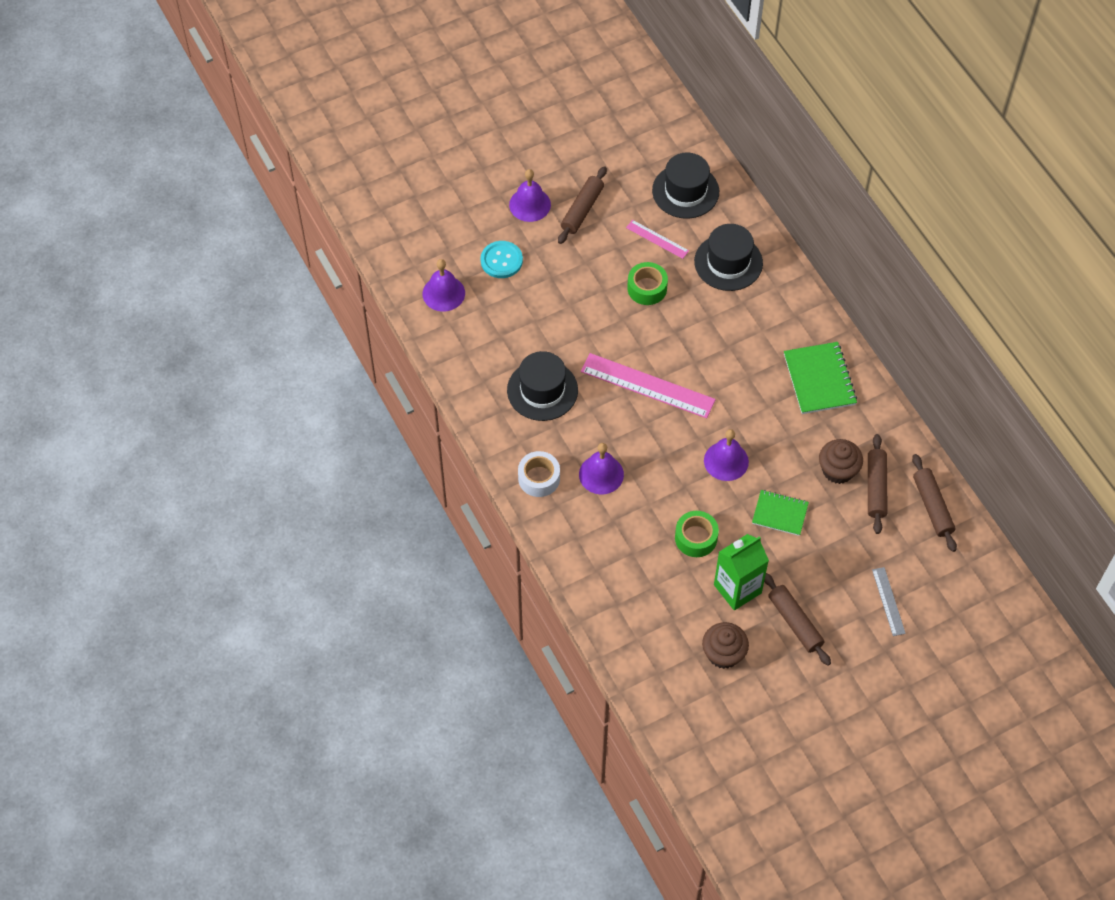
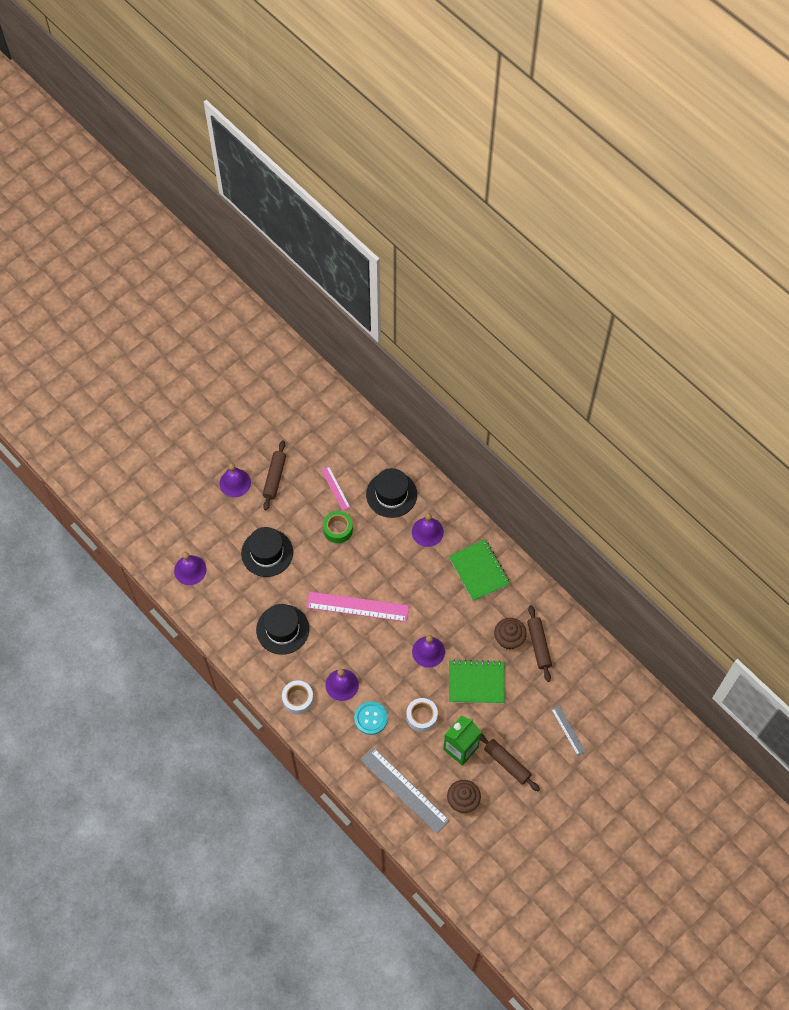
camera: 15 degrees left, 5 degrees up
turquoise button [481,241,523,278] -> turquoise button moved to [354,701,388,735]
pink ruler [626,220,689,259] -> pink ruler turned 45 degrees clockwise [321,466,350,511]
black hat [652,152,719,219] -> black hat moved to [241,527,293,577]
green tape [675,511,719,557] -> white tape [406,698,438,732]
green notebook [752,490,809,536] -> green notebook [449,660,505,704], size x1.53
brown rolling pin [912,454,957,552] -> none
none -> grey ruler [361,748,450,834]
none -> purple bell [412,513,444,547]

